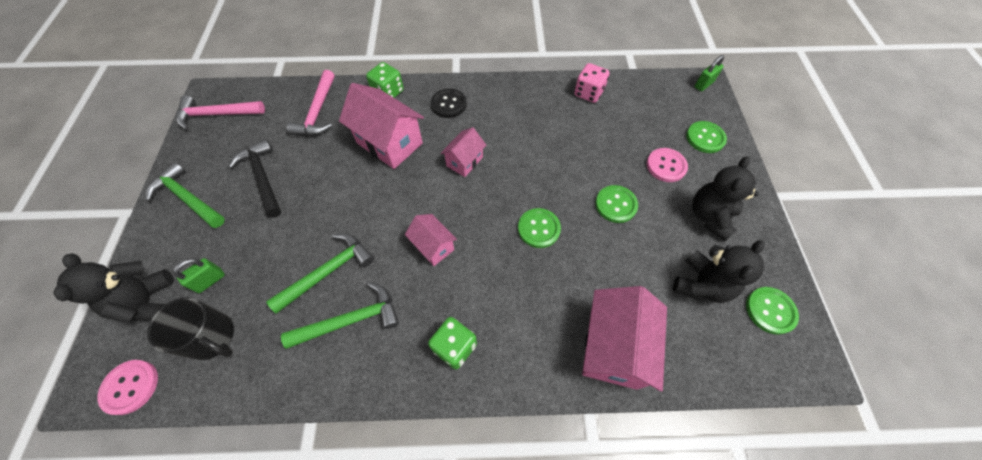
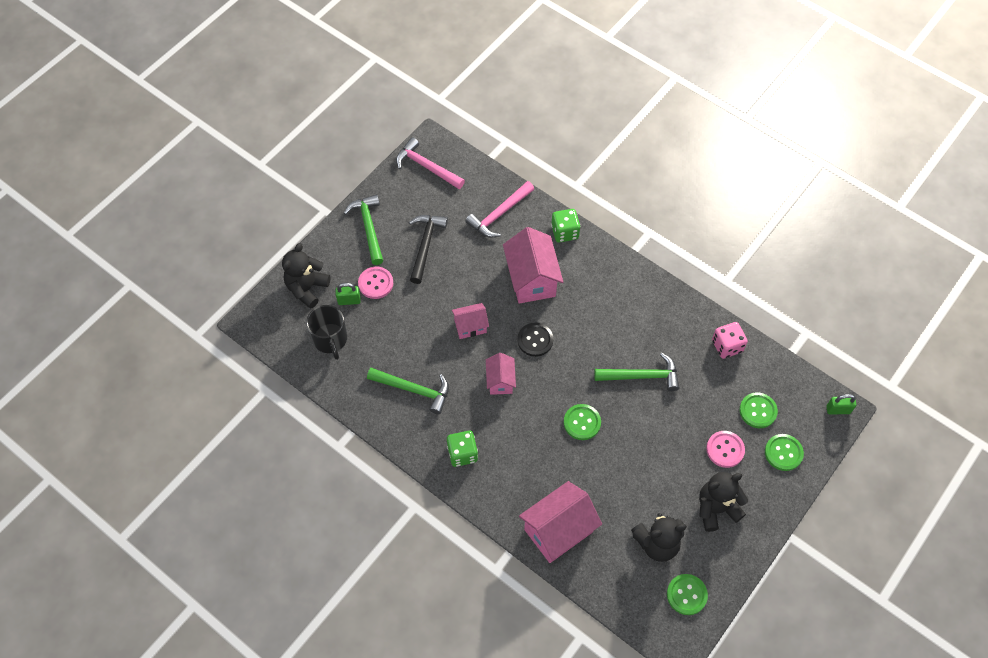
camera: 40 degrees right, 0 degrees up
pink button [98,360,158,415] -> pink button moved to [358,267,393,299]
green hammer [266,234,374,313] -> green hammer moved to [594,353,679,391]
black button [431,88,467,118] -> black button moved to [517,323,553,357]
pink house [440,127,486,177] -> pink house moved to [452,303,489,339]
green button [595,185,638,223] -> green button moved to [740,392,778,428]

